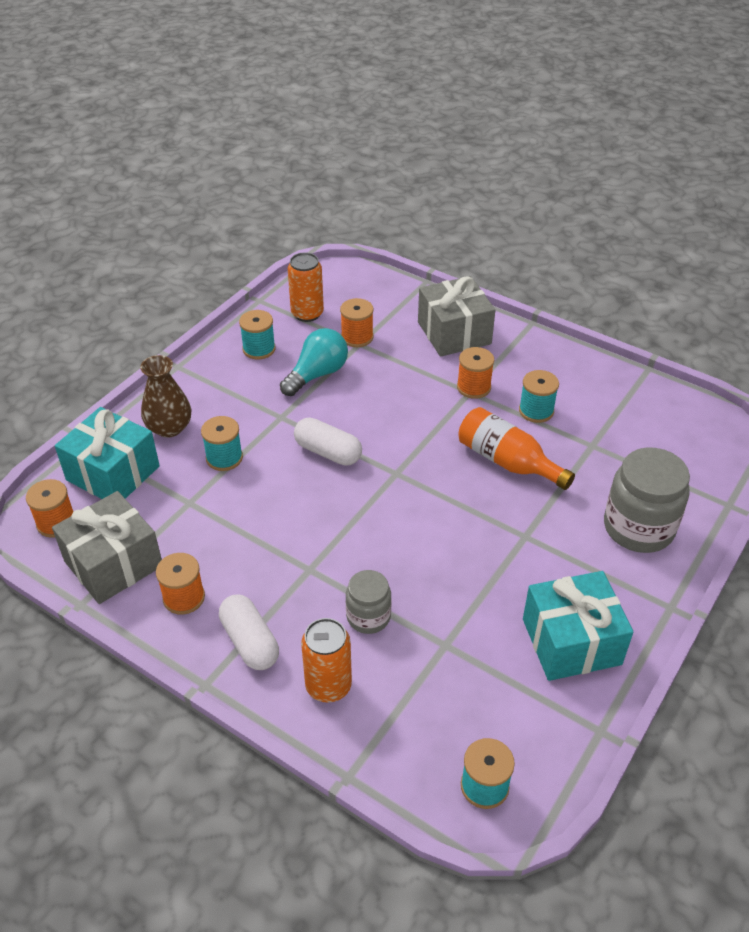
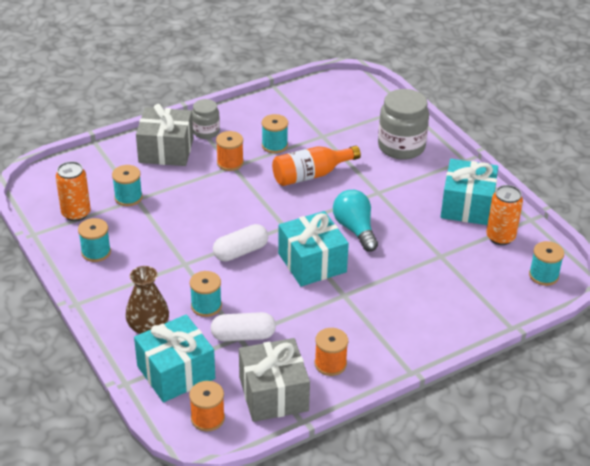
camera: 65 degrees left, 5 degrees down
white capsule [219,595,279,670] -> white capsule moved to [211,312,276,341]
turquoise light bulb [280,328,348,396] -> turquoise light bulb moved to [333,190,378,252]
orange can [301,618,352,703] -> orange can moved to [486,185,523,245]
orange spool [340,298,374,347] -> turquoise spool [112,165,143,206]
grey jar [346,570,391,634] -> grey jar moved to [192,99,220,139]
none -> turquoise gift [278,211,349,287]

